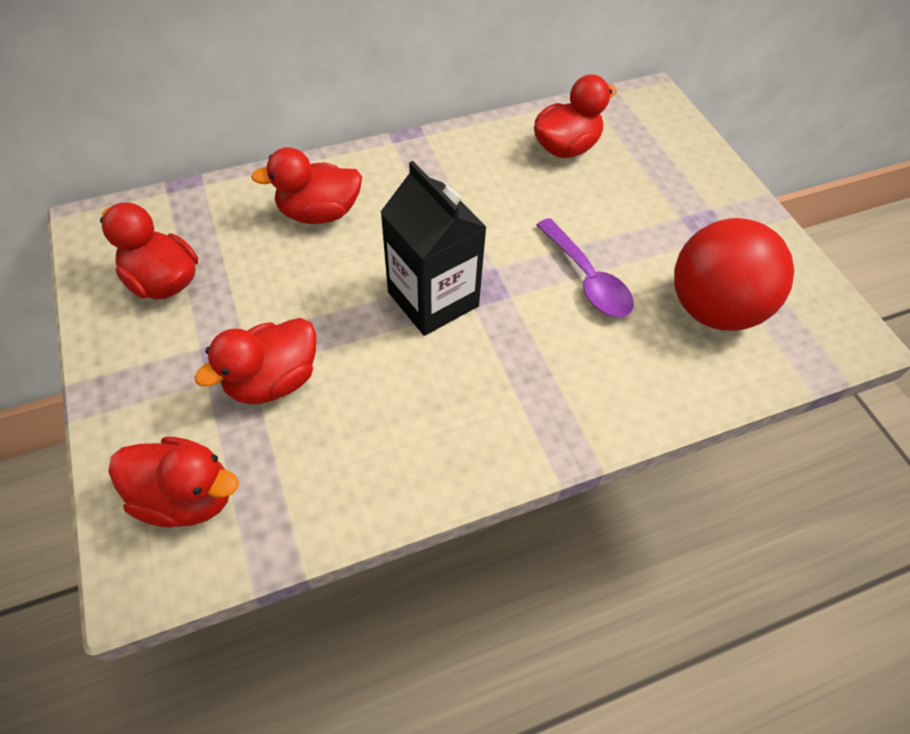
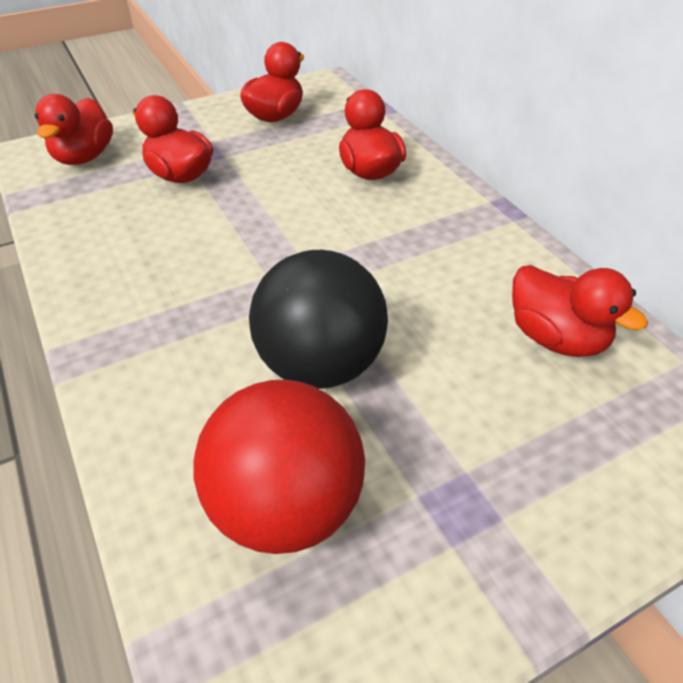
camera: 85 degrees right, 10 degrees down
black carton [381,161,487,336] -> none
purple spoon [536,218,634,317] -> black ball [249,250,388,389]

